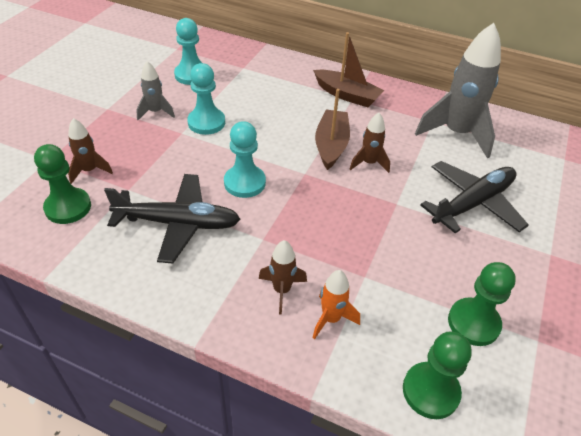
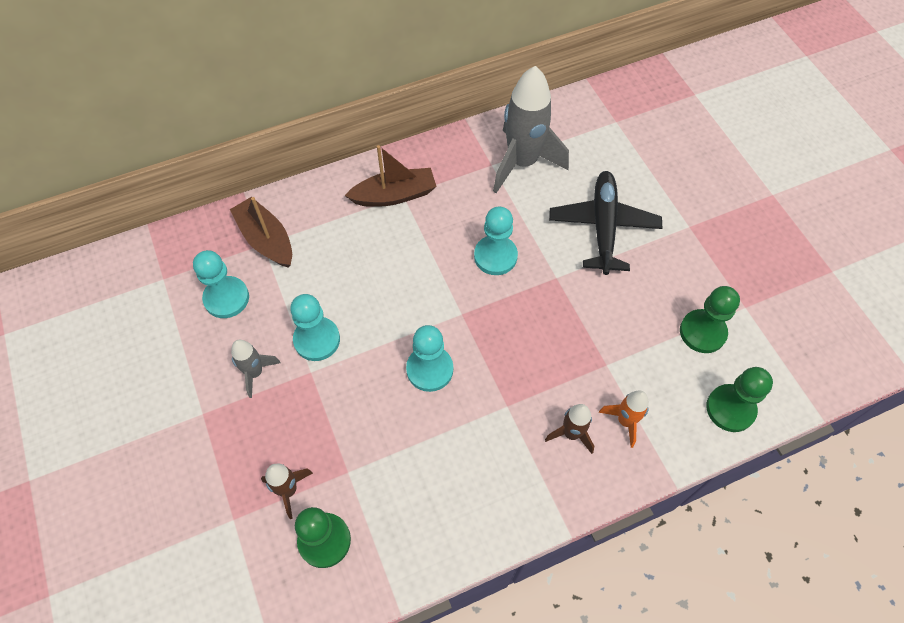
camera: 45 degrees left, 15 degrees up
black plane [104,174,241,264] -> none
brown boat [315,89,350,170] -> brown boat moved to [230,197,292,268]
brown rocket [350,113,390,173] -> turquoise pawn [474,207,518,275]

